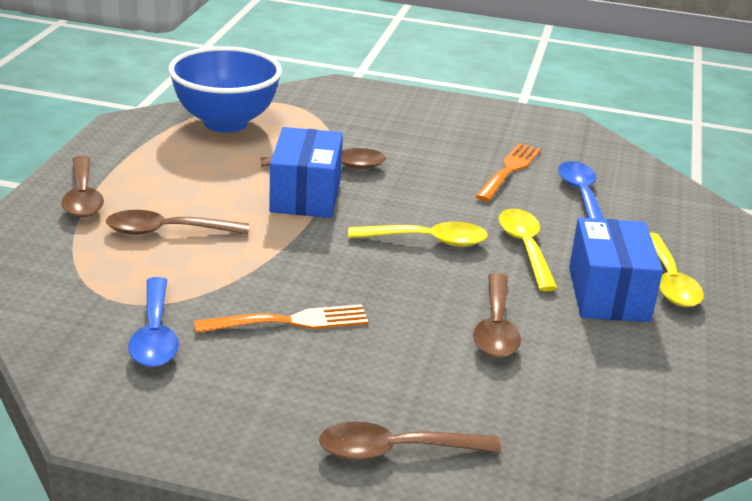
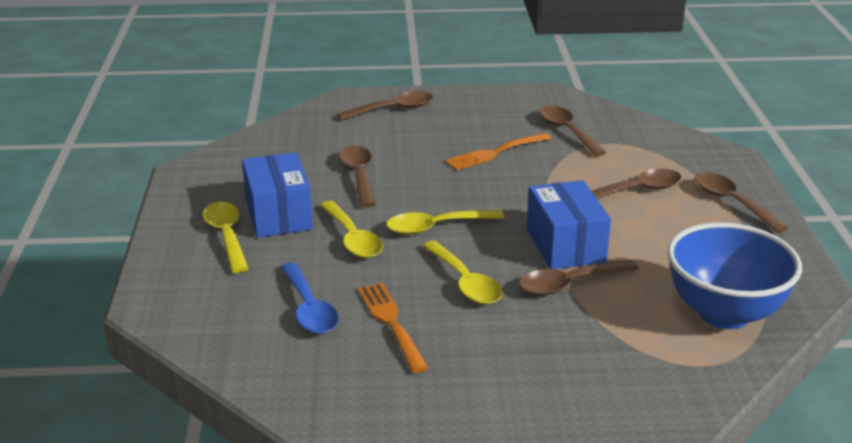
camera: 165 degrees right, 0 degrees up
blue spoon [128,277,179,367] -> brown spoon [539,105,606,156]
orange fork [475,143,541,201] -> orange fork turned 150 degrees clockwise [358,283,429,373]
none -> yellow spoon [423,241,503,305]

